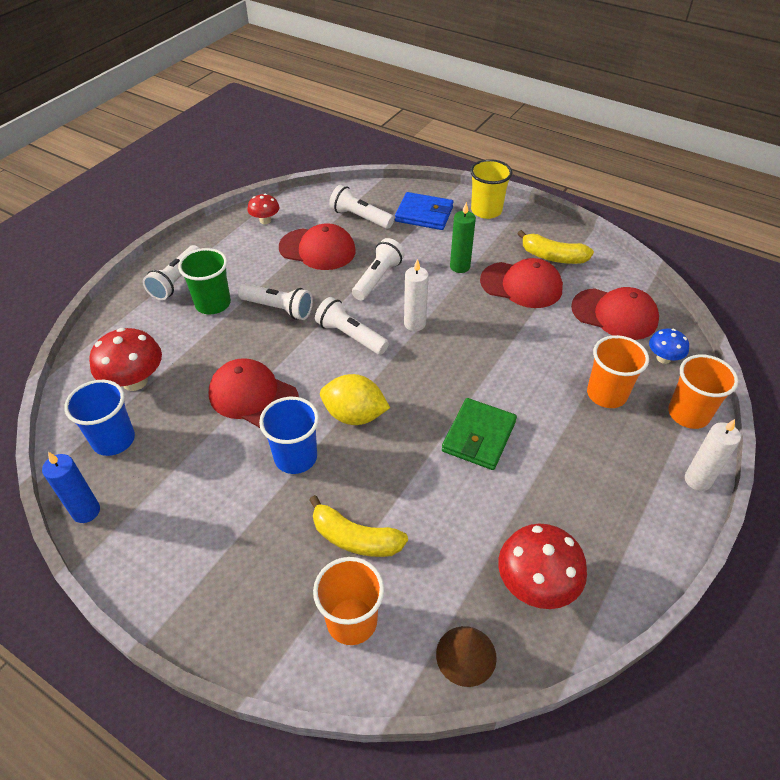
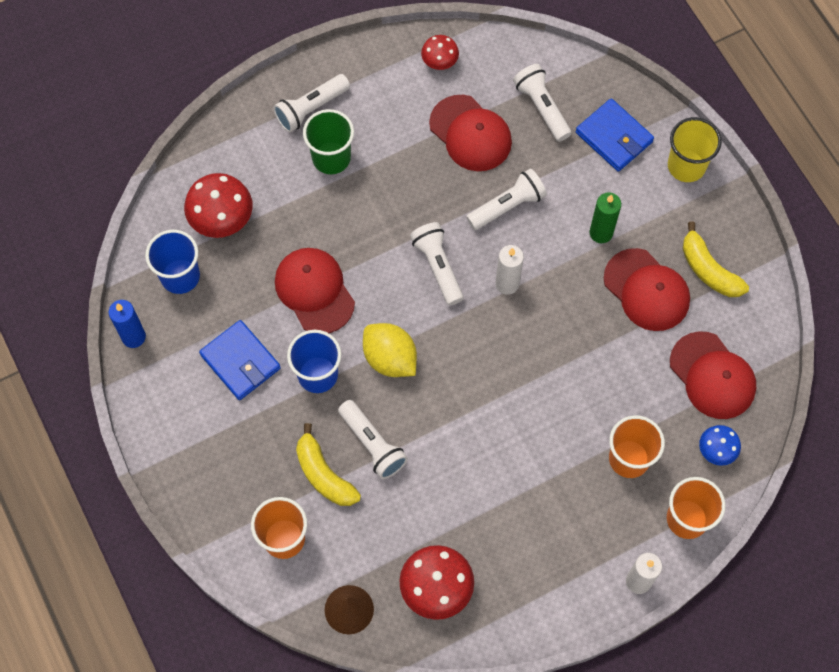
camera: 30 degrees right, 20 degrees up
white flashlight [238,284,313,320] -> white flashlight moved to [338,400,408,479]
green wallet [442,398,517,470] -> none
none -> blue wallet [199,320,281,400]

